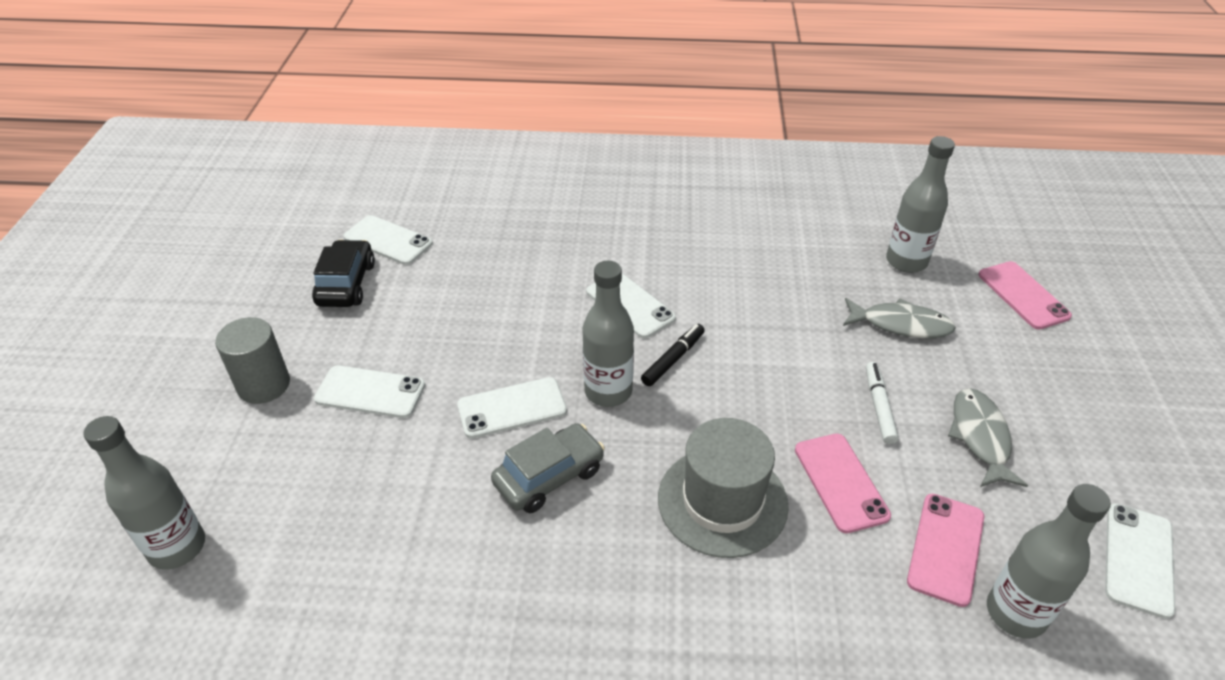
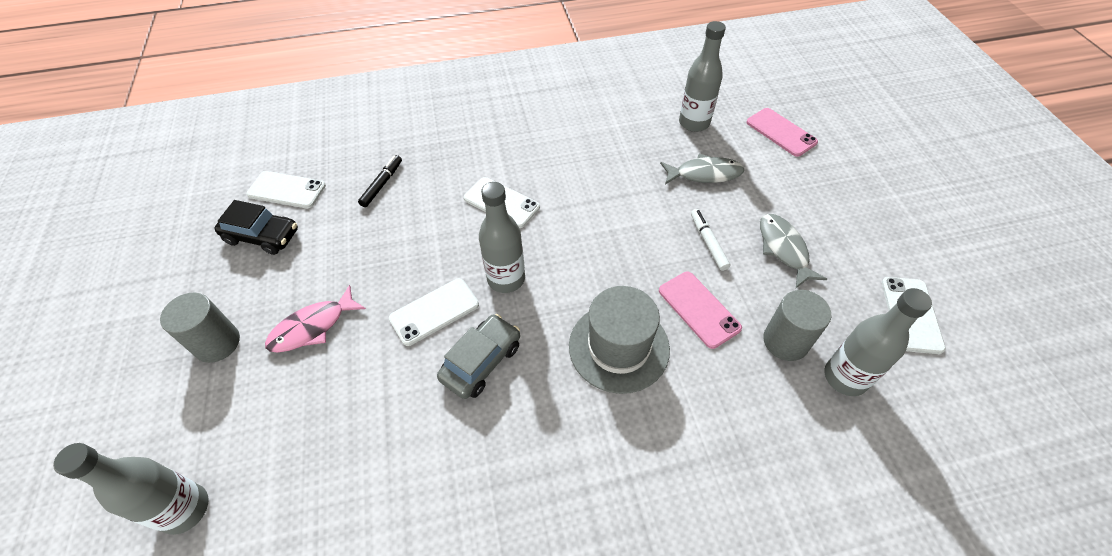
camera: 15 degrees left, 10 degrees up
black car [312,240,375,307] -> black car turned 120 degrees clockwise [214,200,298,255]
white phone [314,365,425,418] -> pink fish [265,285,366,352]
black marker [641,324,705,386] -> black marker moved to [358,155,402,207]
pink phone [907,494,984,607] -> grey cylinder [763,290,831,361]

